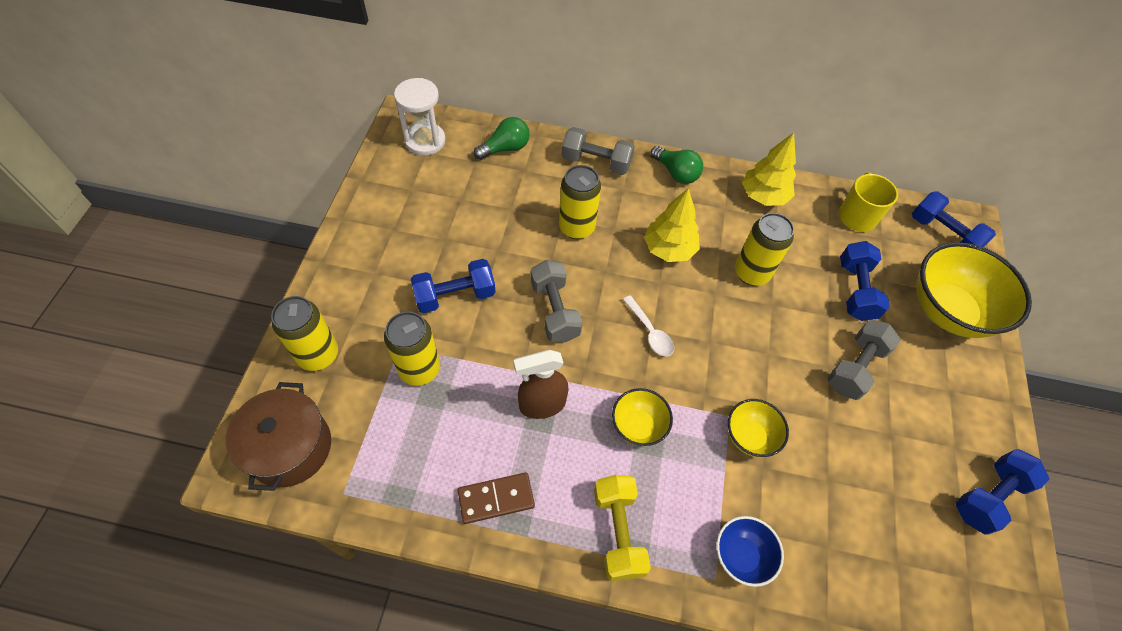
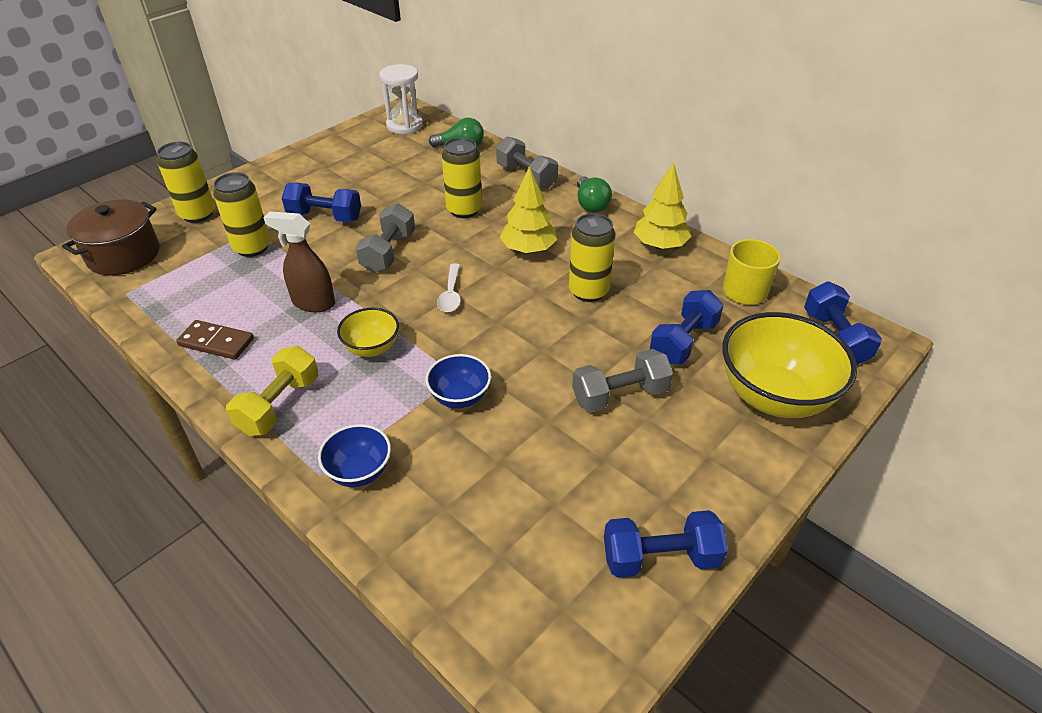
camera: 35 degrees right, 15 degrees down
yellow bowl [728,399,789,457] -> blue bowl [426,354,491,409]

